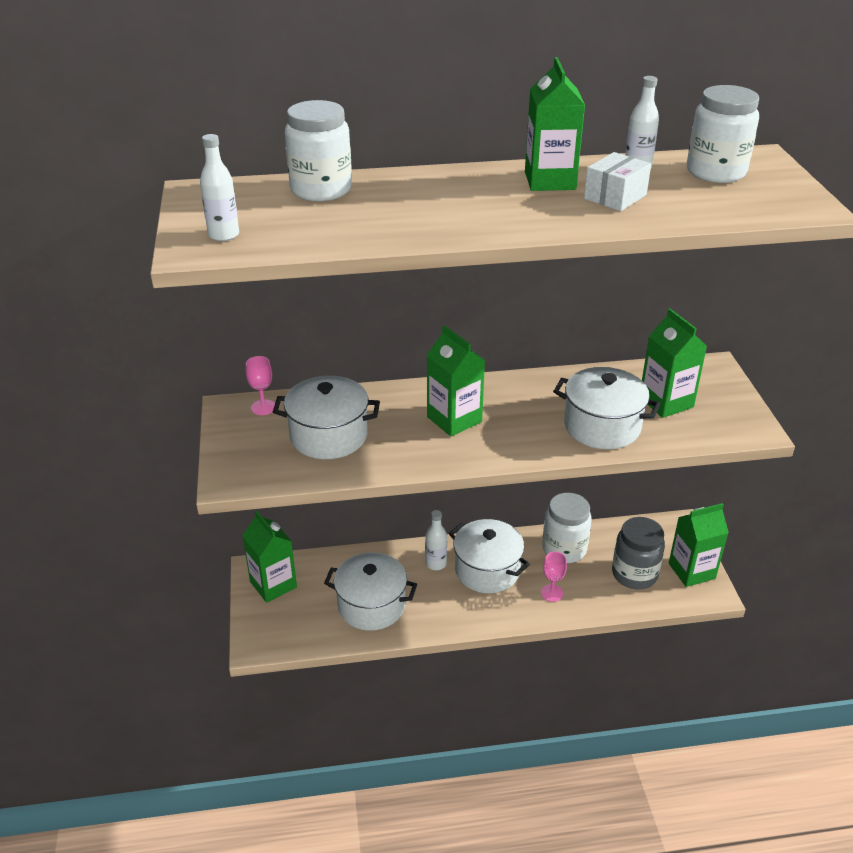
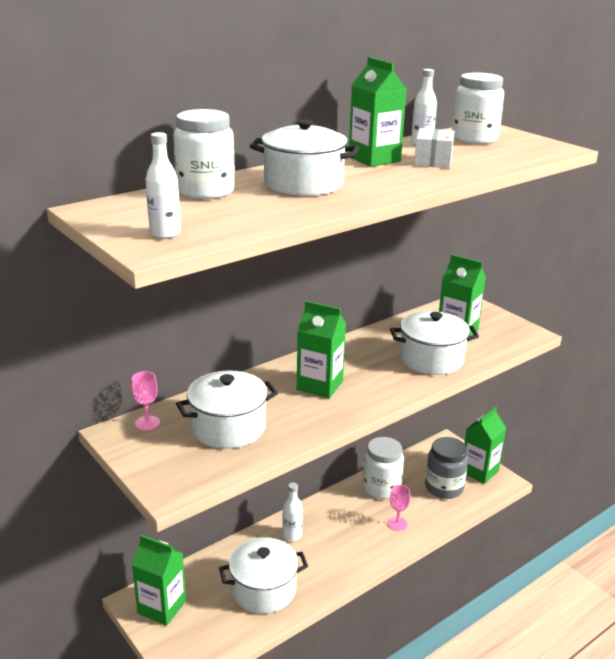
camera: 30 degrees left, 10 degrees down
white pot [449,519,530,593] -> white pot moved to [250,119,359,196]

